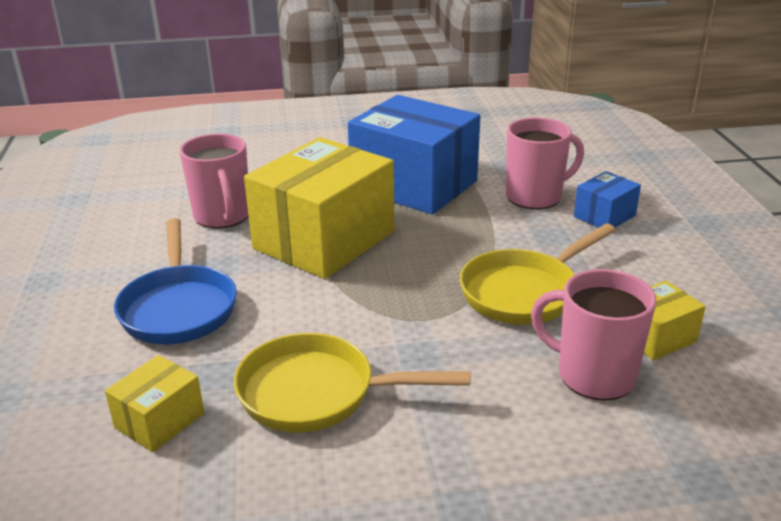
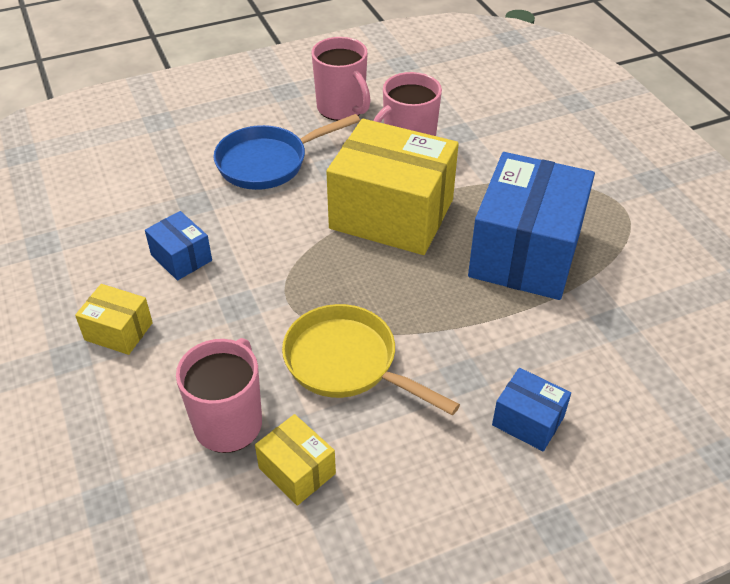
camera: 75 degrees right, 15 degrees up
yellow box [105,355,204,452] -> yellow box moved to [75,284,153,355]
yellow pan [234,333,471,433] -> blue box [145,211,212,280]
pink mug [506,117,584,209] -> pink mug moved to [311,37,371,121]

